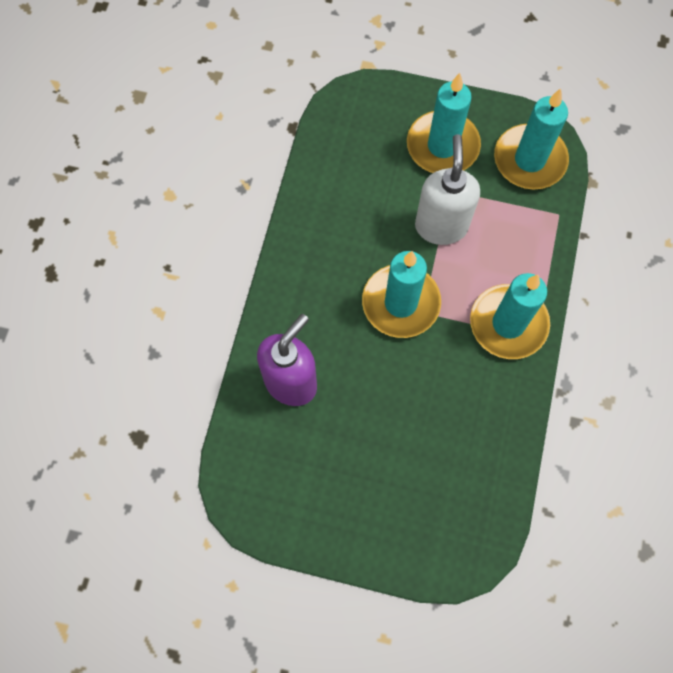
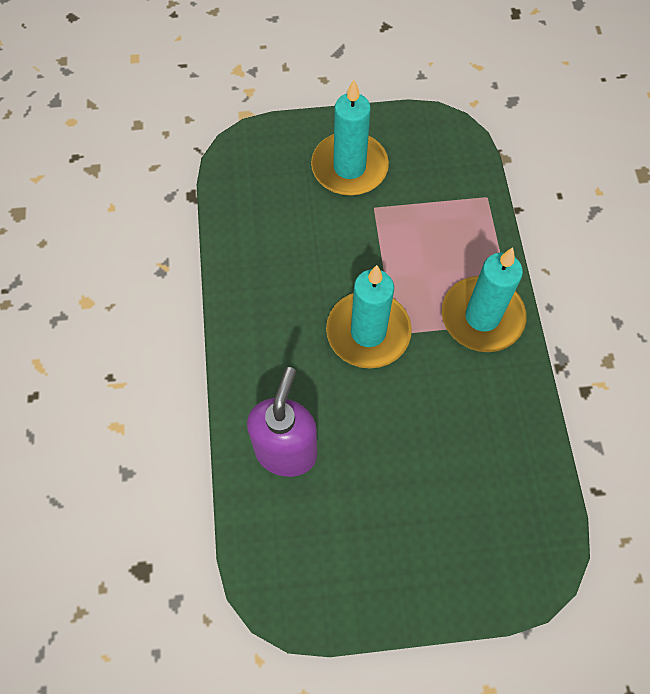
camera: 20 degrees left, 5 degrees down
white soap dispenser [415,134,480,245] -> none
turquoise candle [494,88,569,189] -> none

